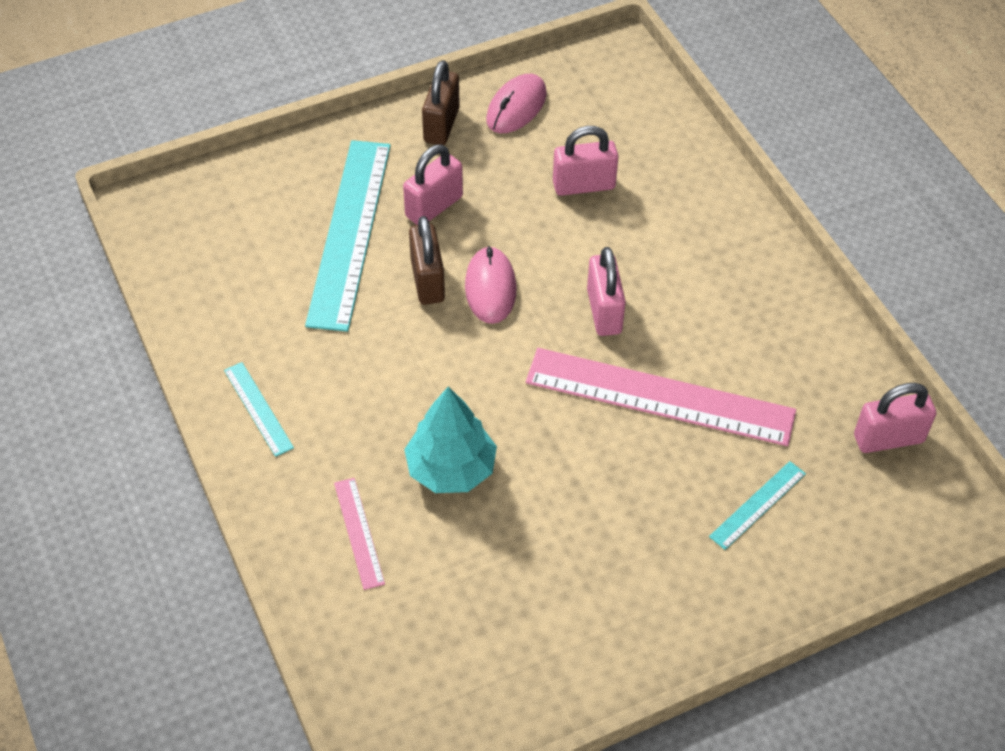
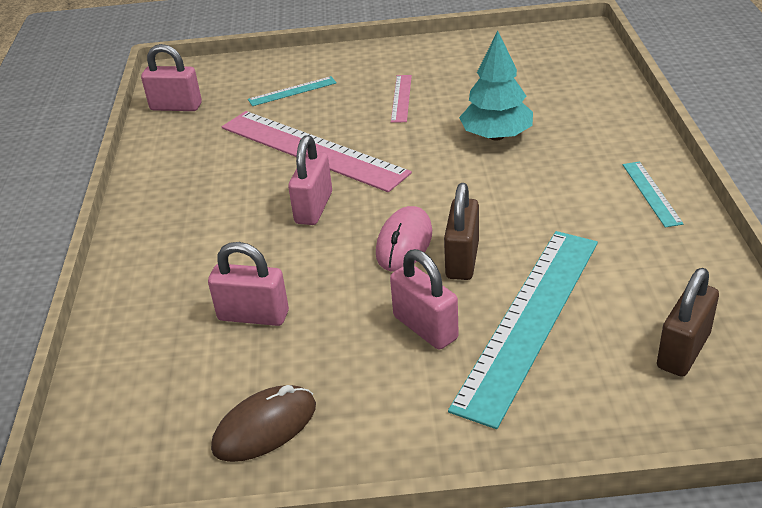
camera: 155 degrees left, 15 degrees down
pink ruler [334,478,385,590] -> pink ruler moved to [391,75,412,123]
pink padlock [403,144,463,225] -> pink padlock turned 75 degrees clockwise [390,249,459,350]
brown padlock [422,60,460,145] -> brown padlock moved to [657,268,719,377]
pink mouse [486,74,547,133] -> brown mouse [211,385,316,462]

